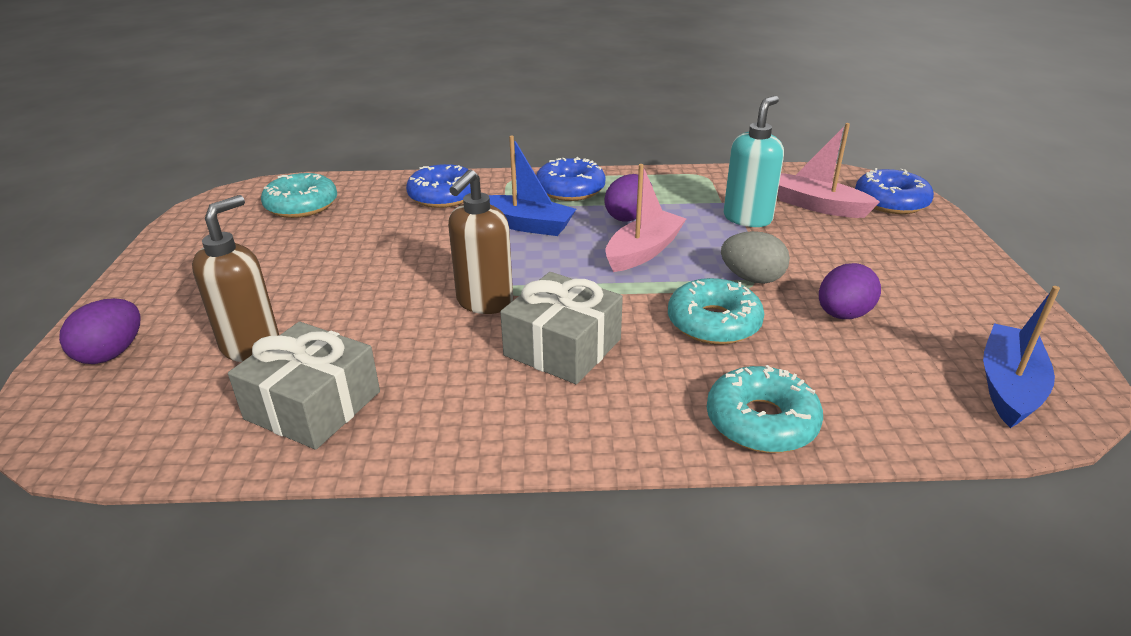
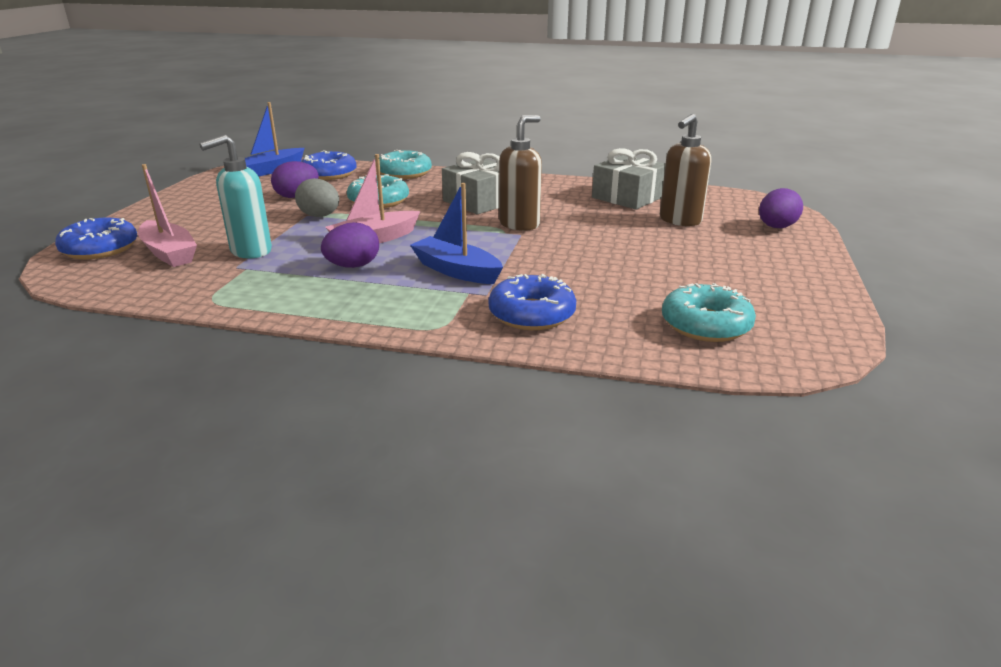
camera: 165 degrees left, 5 degrees down
blue donut [536,157,605,201] -> blue donut moved to [301,150,357,180]

